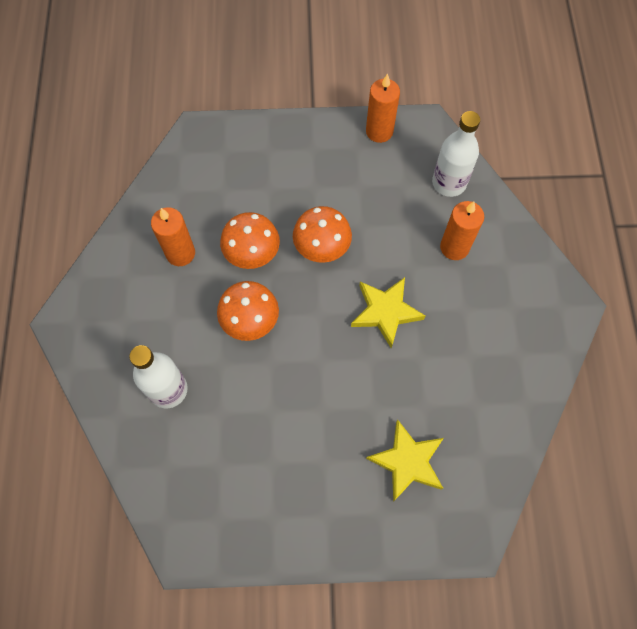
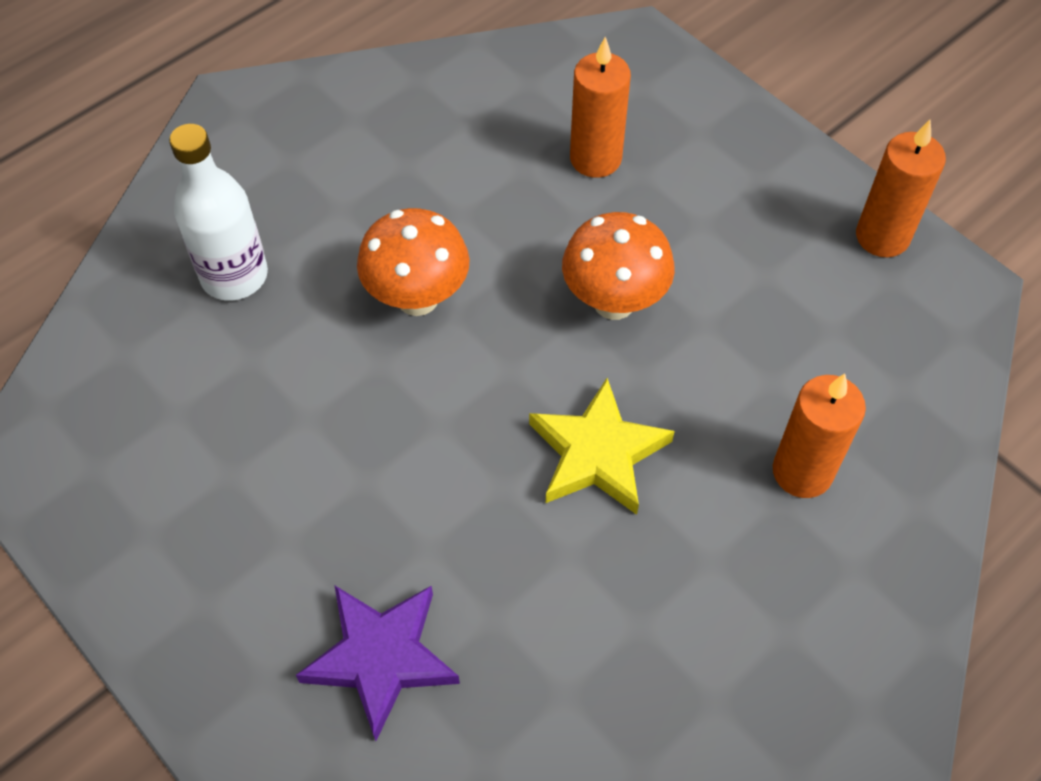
camera: 50 degrees right, 10 degrees down
orange candle [151,207,195,266] -> orange candle moved to [570,37,631,178]
orange mushroom [220,212,280,269] -> none
yellow star [366,419,444,502] -> purple star [296,585,460,741]
white bottle [432,111,480,197] -> none

